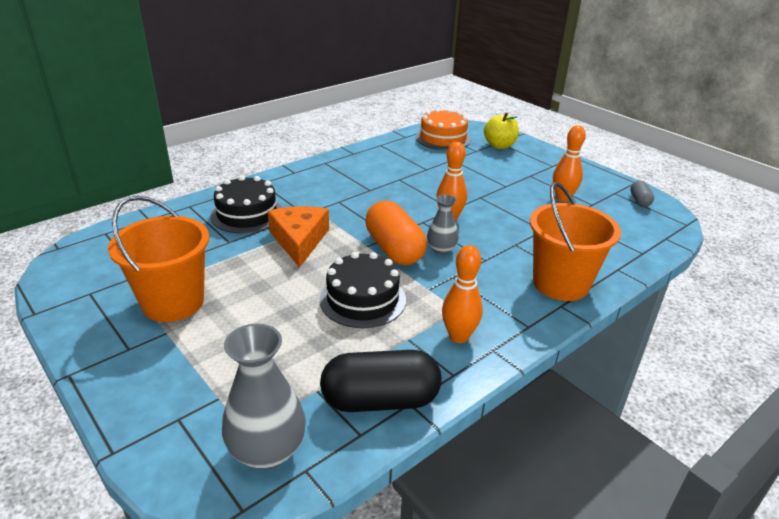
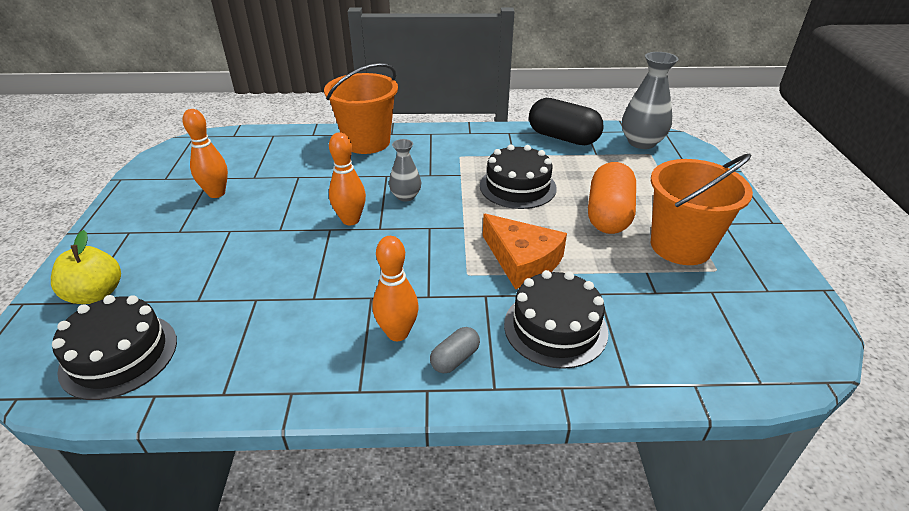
camera: 140 degrees left, 5 degrees up
orange cheese [268,206,329,268] -> orange cheese turned 75 degrees counterclockwise [483,214,567,289]
orange capsule [365,201,427,265] -> orange capsule moved to [588,162,636,234]
orange cake [415,108,471,150] -> black cake [52,295,177,400]
orange bowling pin [442,245,483,343] -> orange bowling pin moved to [372,236,419,341]
grey capsule [630,181,654,207] -> grey capsule moved to [430,327,480,373]

